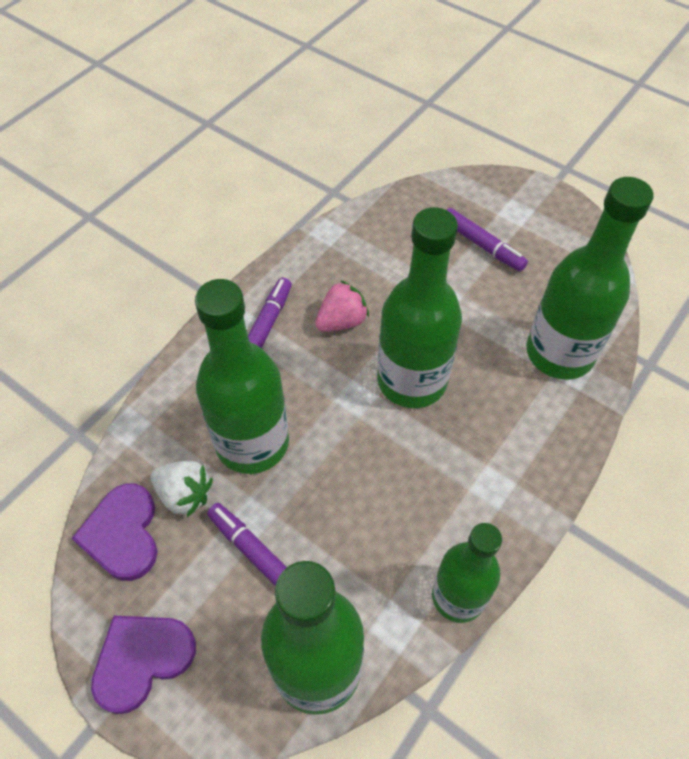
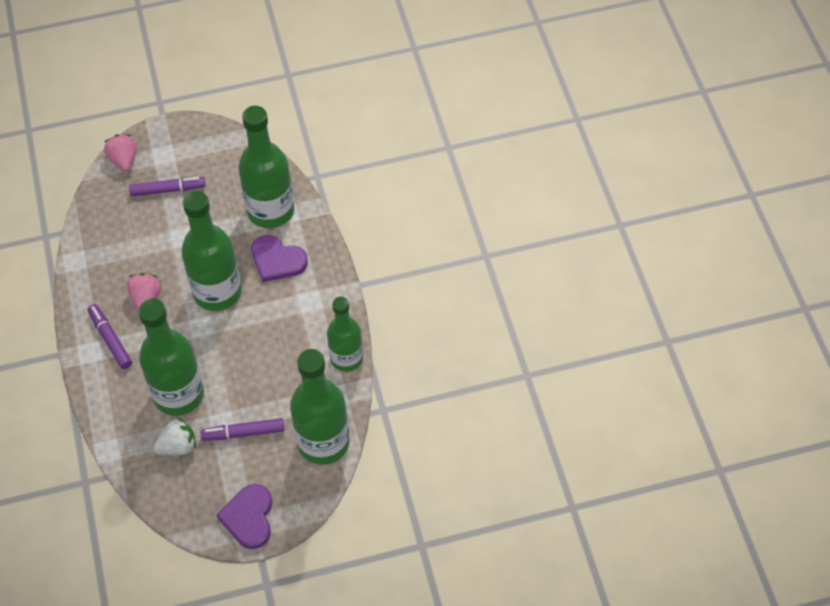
camera: 50 degrees left, 0 degrees up
purple heart [72,484,158,581] -> purple heart moved to [251,235,308,282]
none -> pink strawberry [104,134,137,172]

